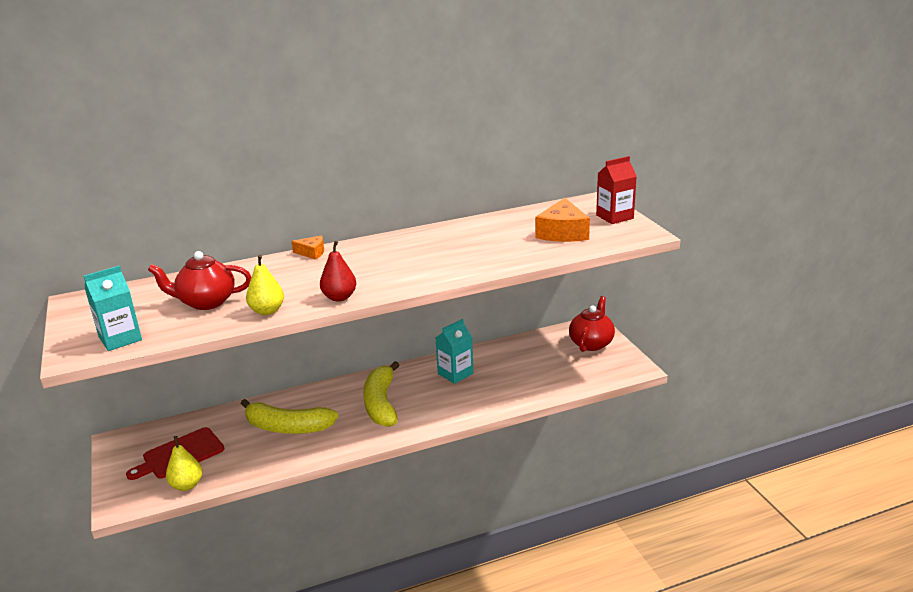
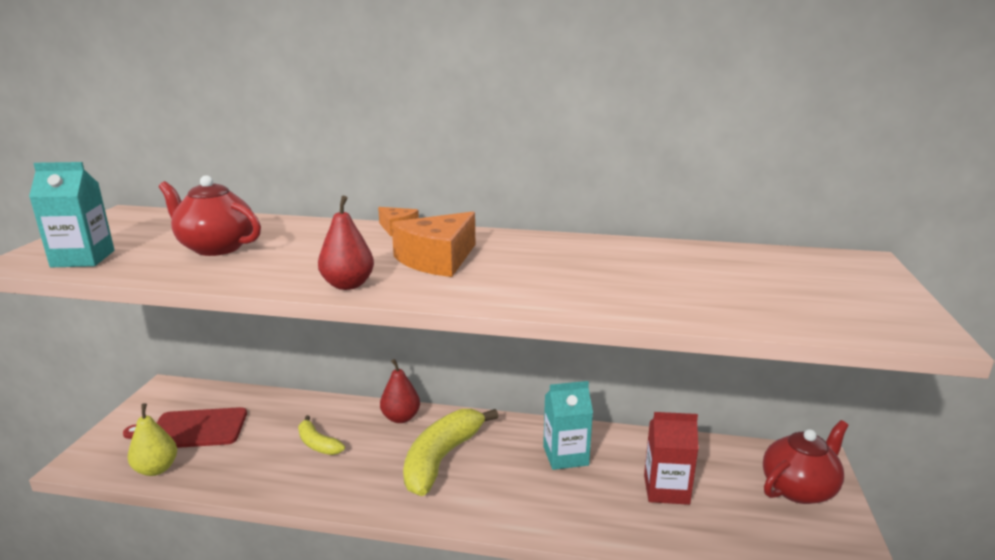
camera: 30 degrees right, 5 degrees down
yellow banana [241,399,339,434] -> yellow banana [298,415,345,455], size x0.52
yellow pear [246,254,284,315] -> none
orange cheese [535,198,590,242] -> orange cheese moved to [392,212,475,277]
red carton [596,156,637,224] -> red carton moved to [644,412,699,505]
none -> red pear [380,359,420,423]

